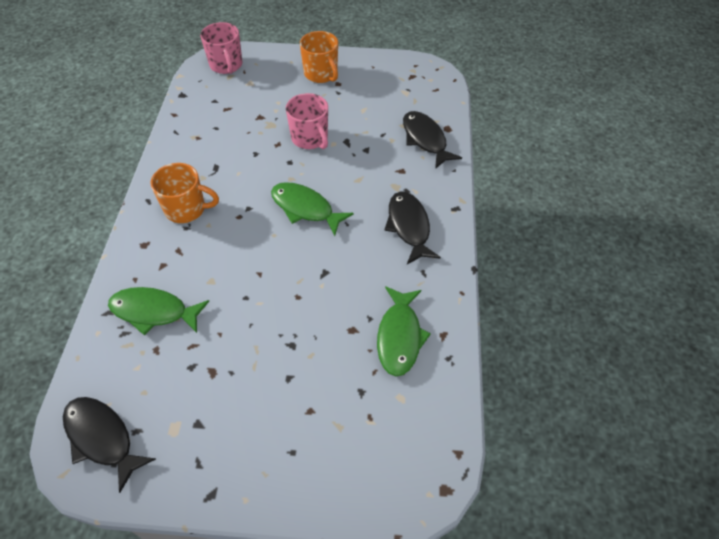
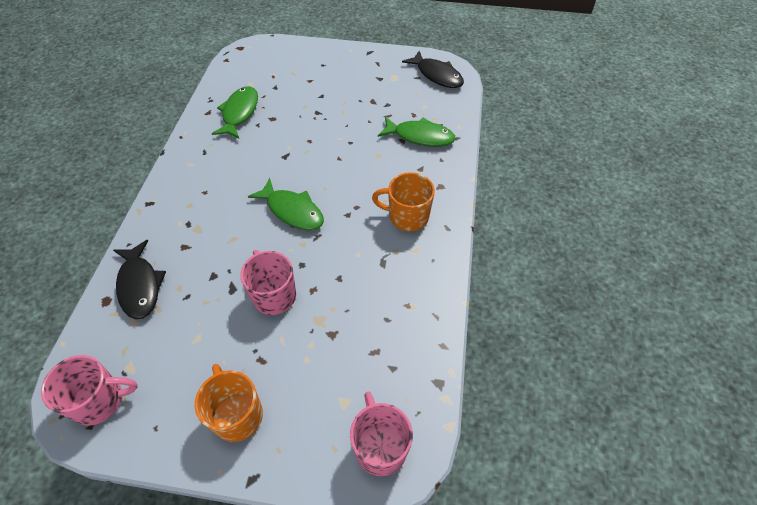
camera: 175 degrees left, 0 degrees up
black fish [384,191,441,264] -> none
none -> pink mug [41,355,138,426]

